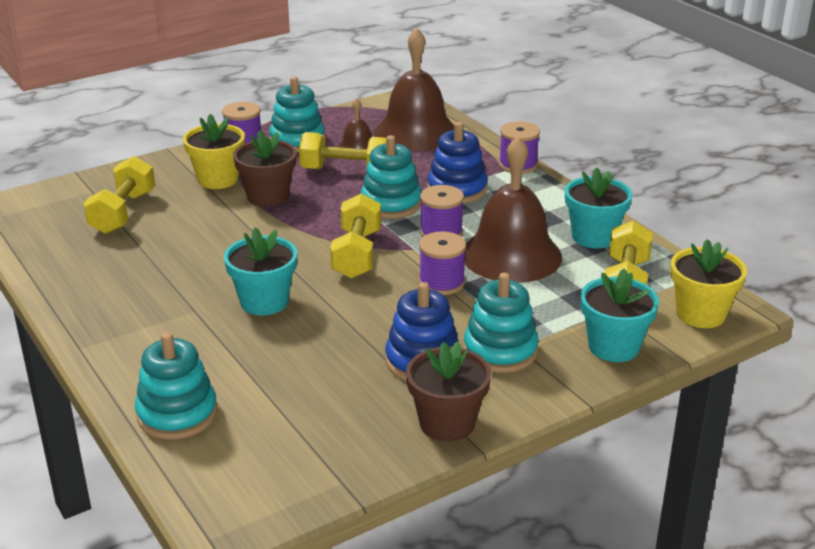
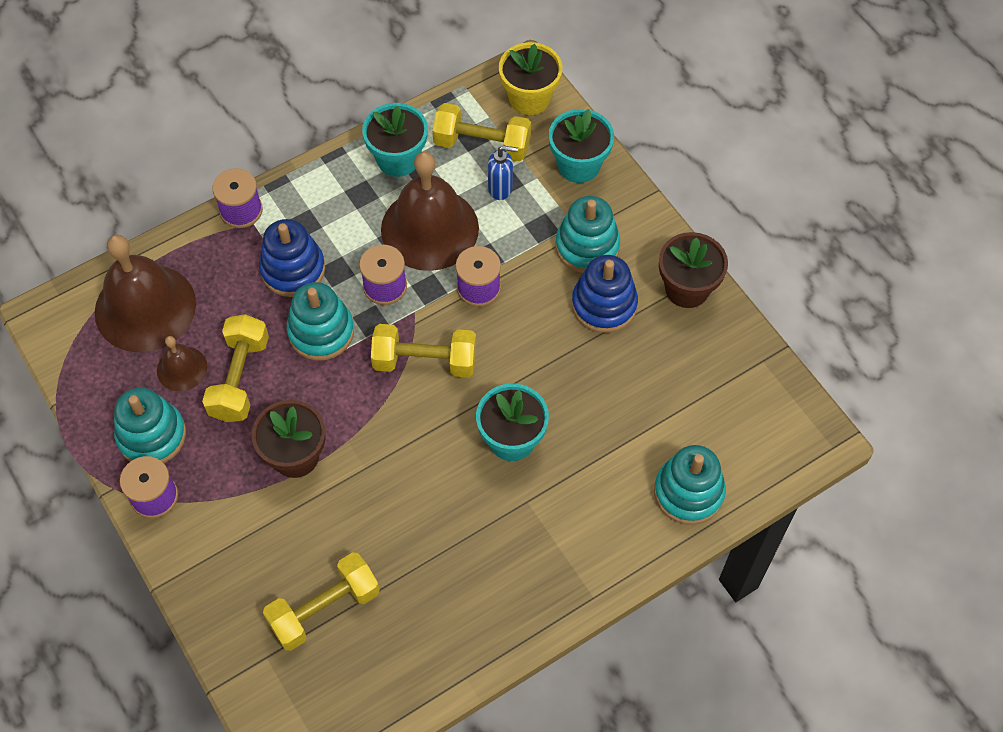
camera: 90 degrees left, 30 degrees up
yellow dumbbell [83,156,155,234] -> yellow dumbbell turned 45 degrees counterclockwise [263,552,380,651]
yellow flower pot [183,114,245,189] -> none
none -> blue soap dispenser [488,145,518,200]

